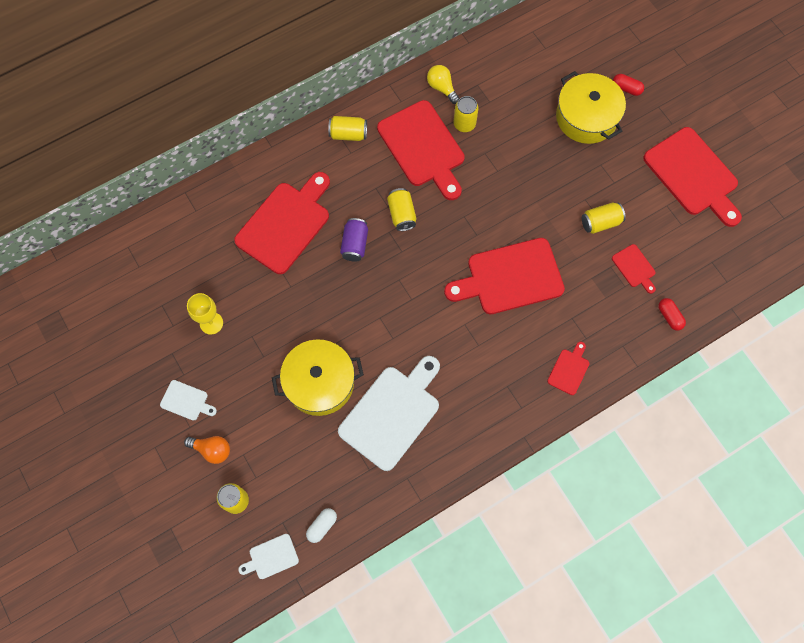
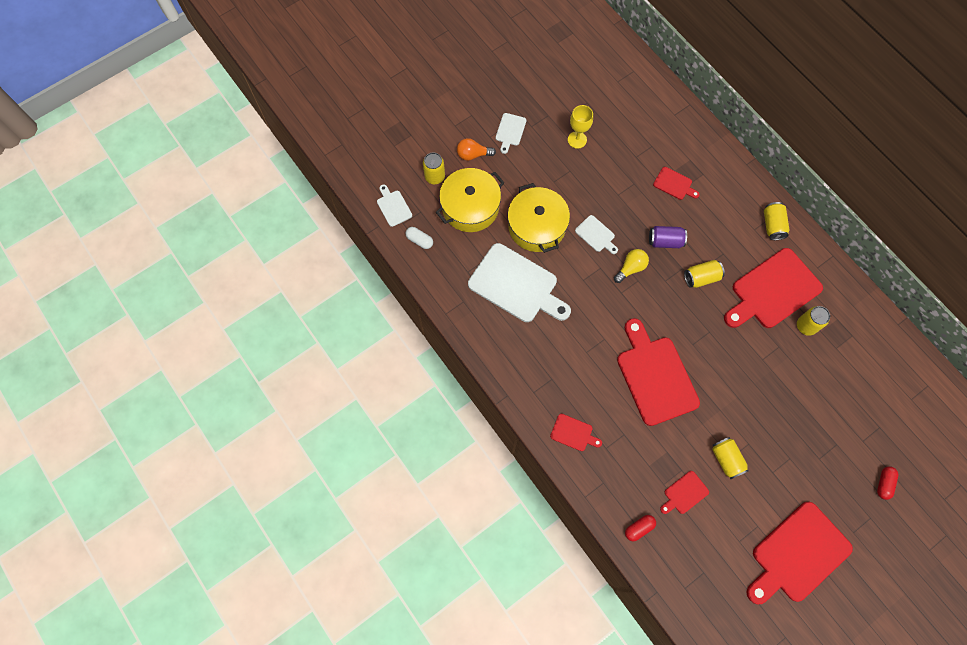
camera: 85 degrees right, 0 degrees up
orange light bulb [184,436,230,464] -> orange light bulb turned 75 degrees clockwise [457,138,496,161]
red cutting board [234,172,330,274] -> red cutting board [653,167,700,200], size x0.46
yellow light bulb [427,65,460,104] -> yellow light bulb moved to [614,249,649,283]
yellow pot [556,71,626,144] -> yellow pot moved to [436,168,504,232]
none -> white cutting board [575,215,618,254]

